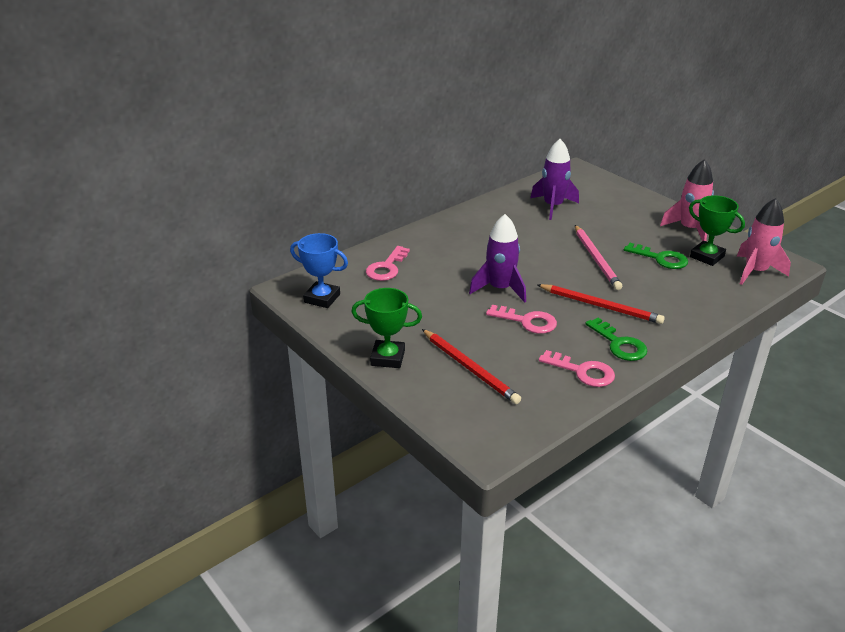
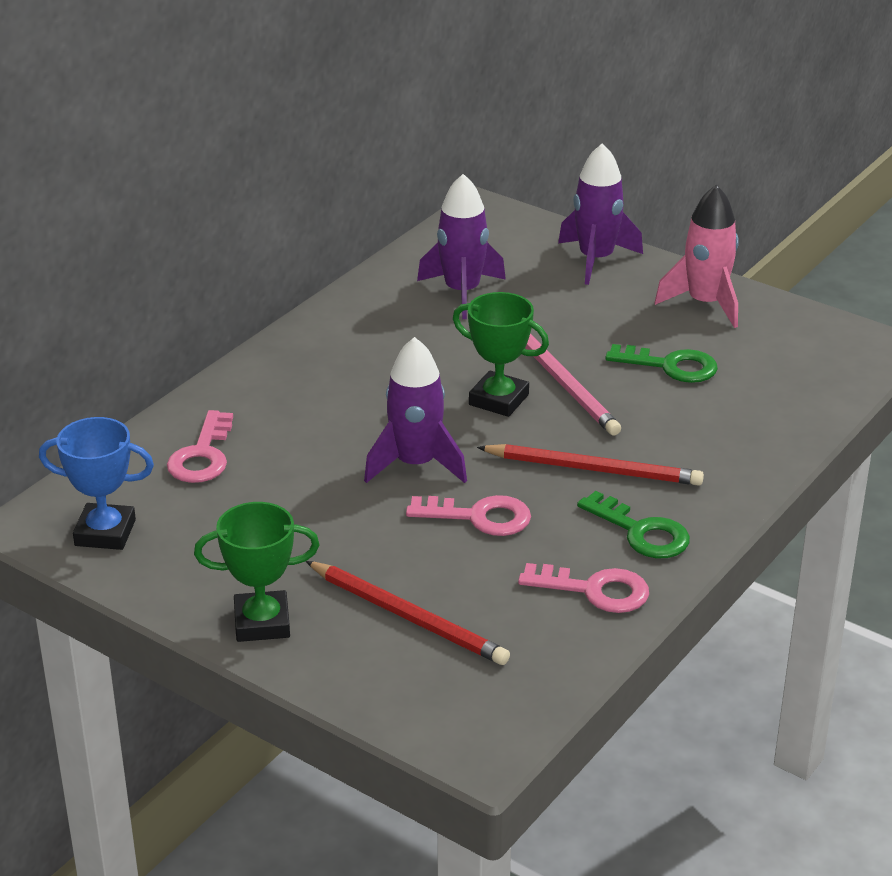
camera: 15 degrees left, 0 degrees up
green trophy [689,195,745,266] -> green trophy moved to [453,292,549,417]
pink rocket [737,198,791,285] -> none
none -> purple rocket [558,143,643,285]

